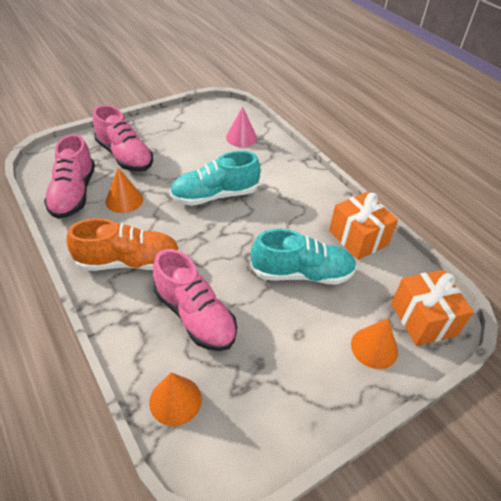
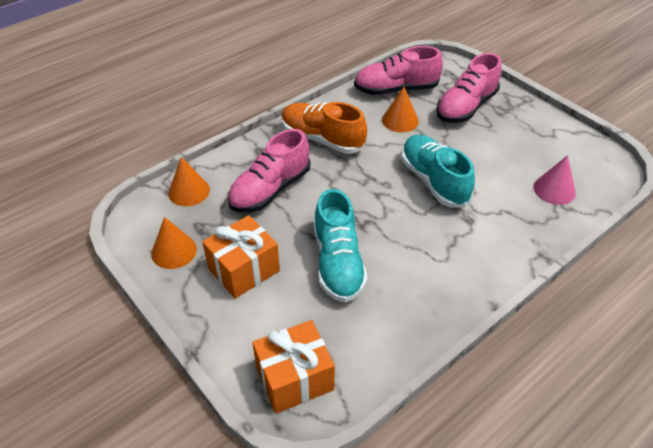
camera: 85 degrees right, 0 degrees up
orange shoe [66,218,180,271] -> orange shoe turned 135 degrees clockwise [282,102,367,154]
orange gift [329,192,398,260] -> orange gift moved to [202,215,280,299]
orange cone [351,318,398,369] -> orange cone moved to [151,217,197,269]

